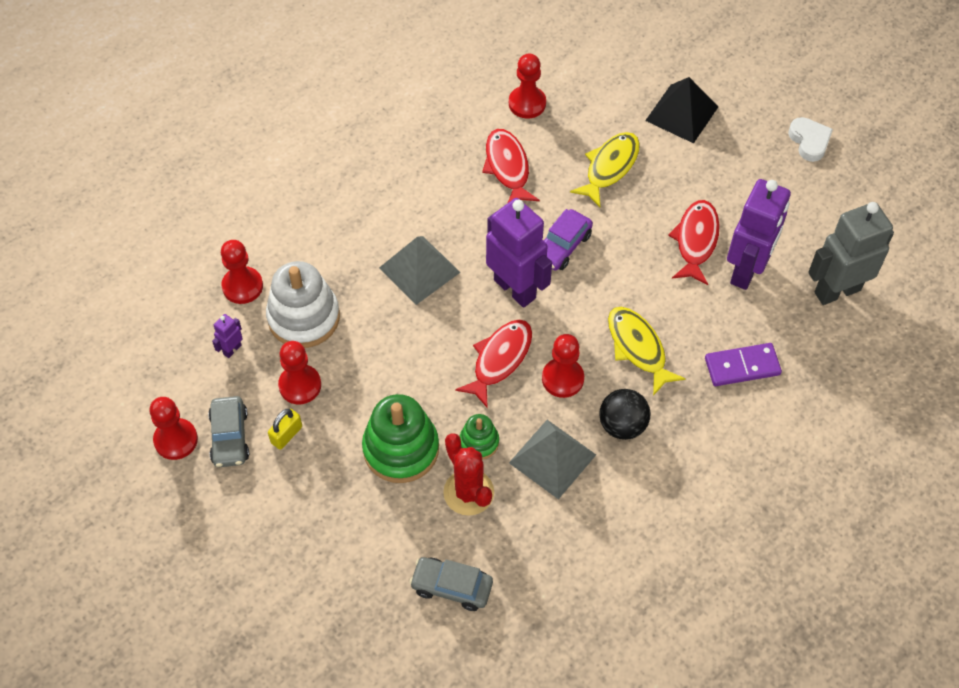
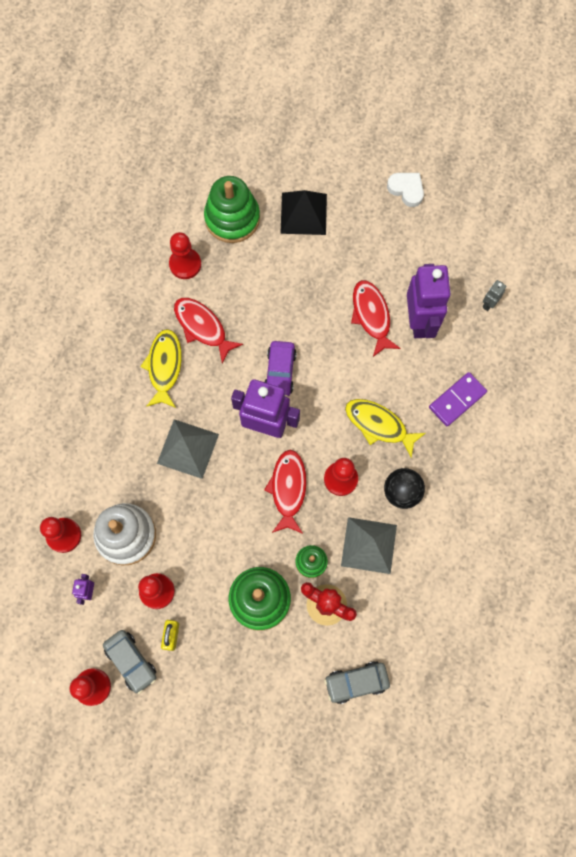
camera: 30 degrees left, 15 degrees up
yellow fish [570,132,640,207] -> yellow fish moved to [140,329,182,408]
grey robot [808,202,894,305] -> grey robot [483,280,506,311], size x0.42
none -> green stacking toy [204,176,260,243]

